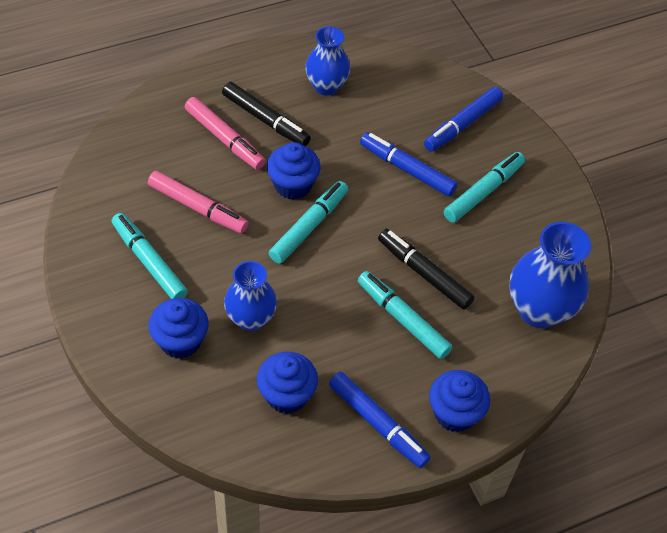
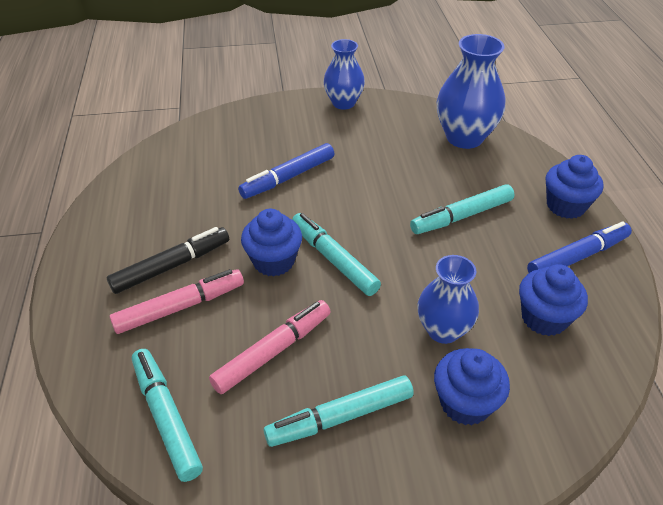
camera: 70 degrees left, 10 degrees down
blue vase [305,26,350,96] -> blue vase moved to [323,39,365,110]
black marker [378,228,475,310] -> none
blue marker [424,87,503,152] -> none
turquoise marker [444,152,525,223] -> turquoise marker moved to [132,349,203,482]

